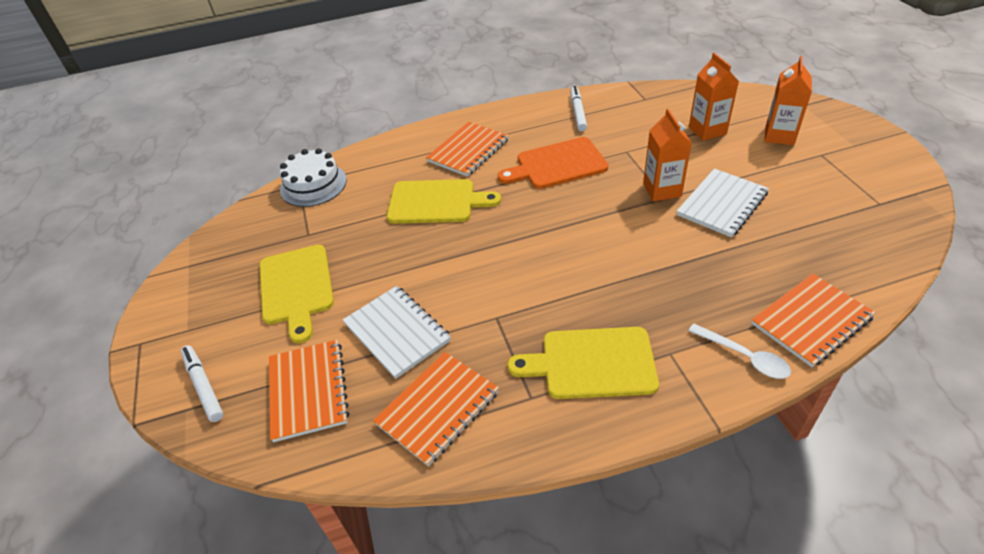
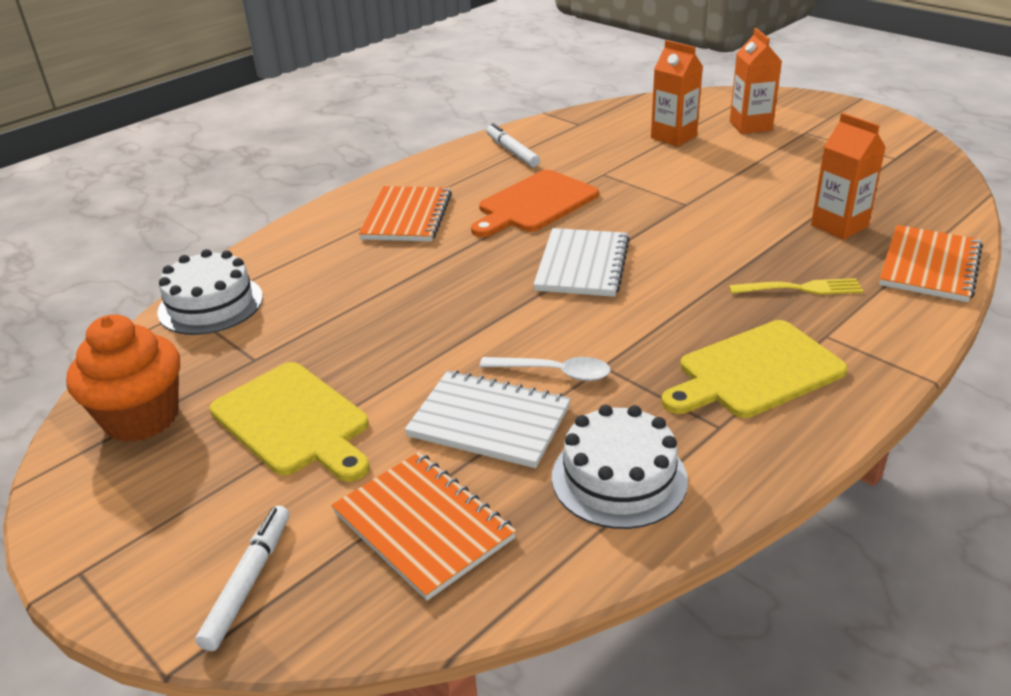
camera: 30 degrees left, 10 degrees down
white marker [181,345,223,422] -> white marker turned 75 degrees clockwise [195,506,289,651]
orange notebook [373,352,499,466] -> white cake [552,405,688,529]
yellow cutting board [387,179,501,224] -> none
orange carton [643,109,692,202] -> orange carton moved to [811,113,886,240]
white notebook [677,169,769,238] -> white notebook moved to [533,228,630,297]
white spoon [688,324,791,379] -> white spoon moved to [480,357,611,381]
none -> orange cupcake [66,314,180,442]
none -> yellow fork [729,278,863,295]

